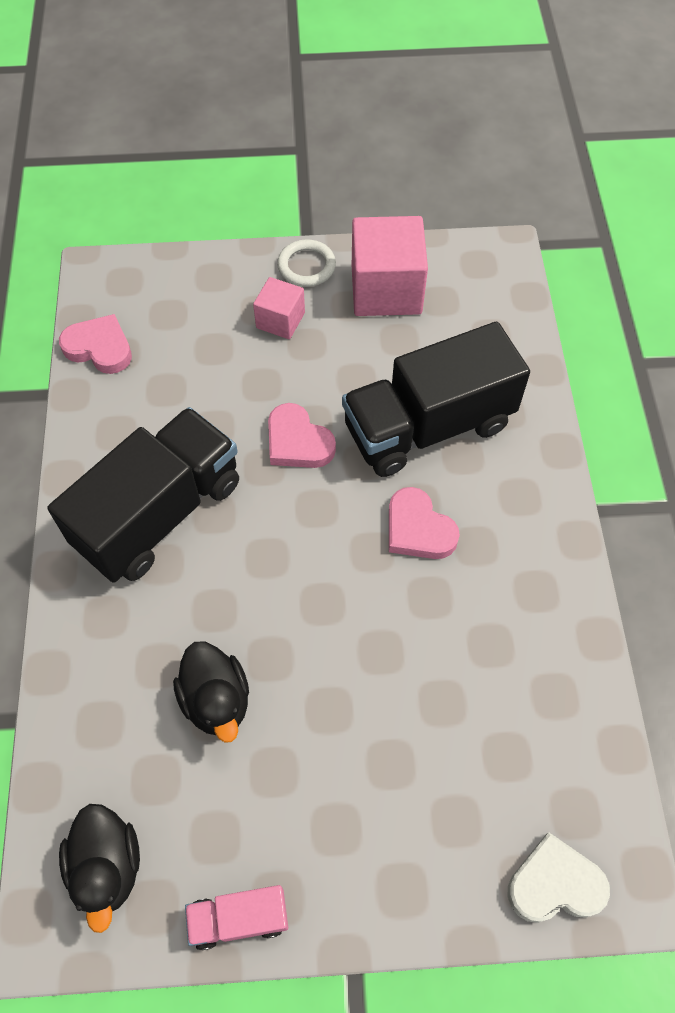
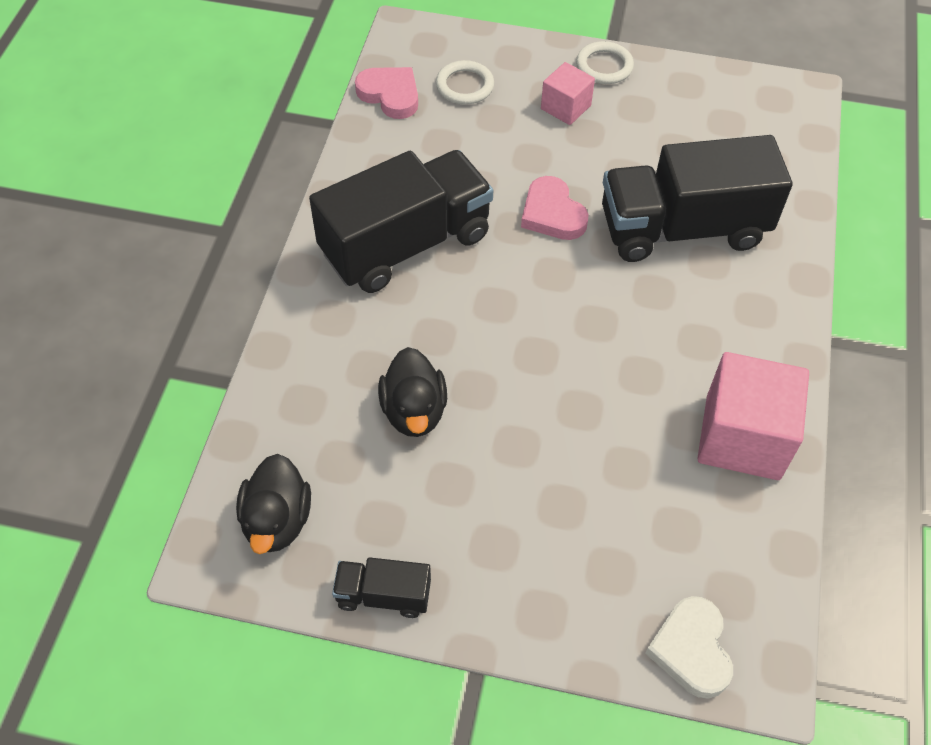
camera: 15 degrees right, 5 degrees down
pink truck [185,885,288,950] -> black truck [332,557,431,618]
pink cube [352,216,428,316] -> pink cube moved to [697,352,809,480]
pink heart [389,487,460,559] -> none
white heart [508,832,610,923] -> white heart turned 105 degrees counterclockwise [645,596,733,699]
none -> white ring [436,60,494,105]

